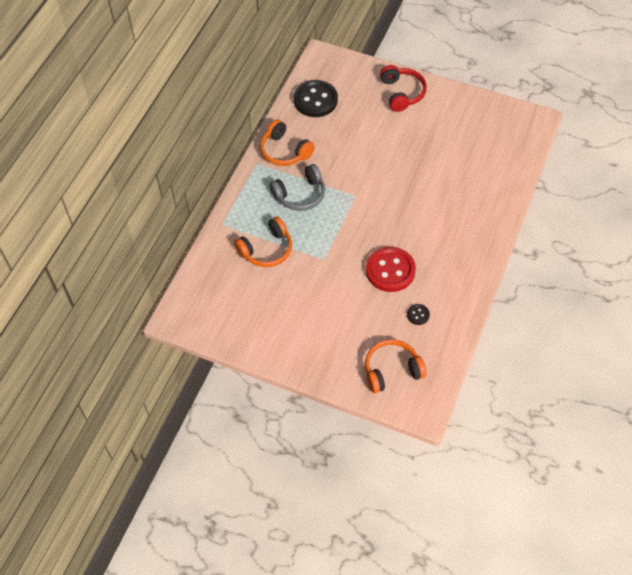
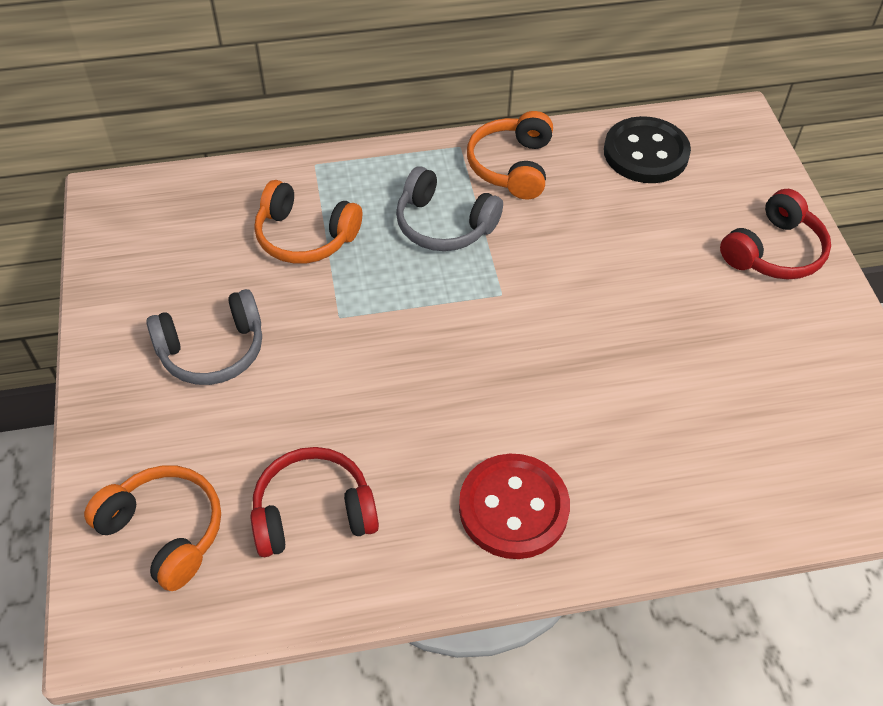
camera: 55 degrees right, 5 degrees down
red button [366,247,416,292] -> red button moved to [459,454,570,559]
black button [407,304,430,325] -> red headphones [250,447,379,557]
none -> grey headphones [146,289,262,385]

